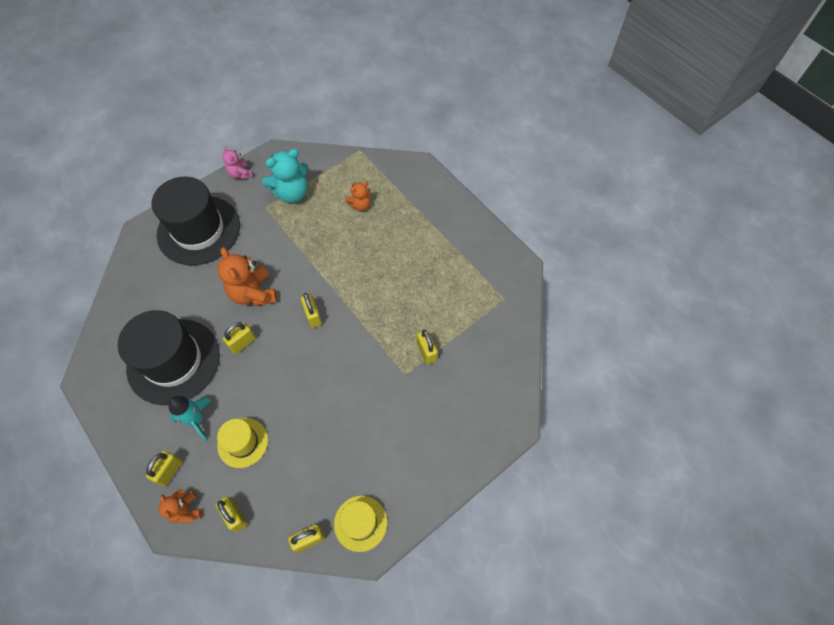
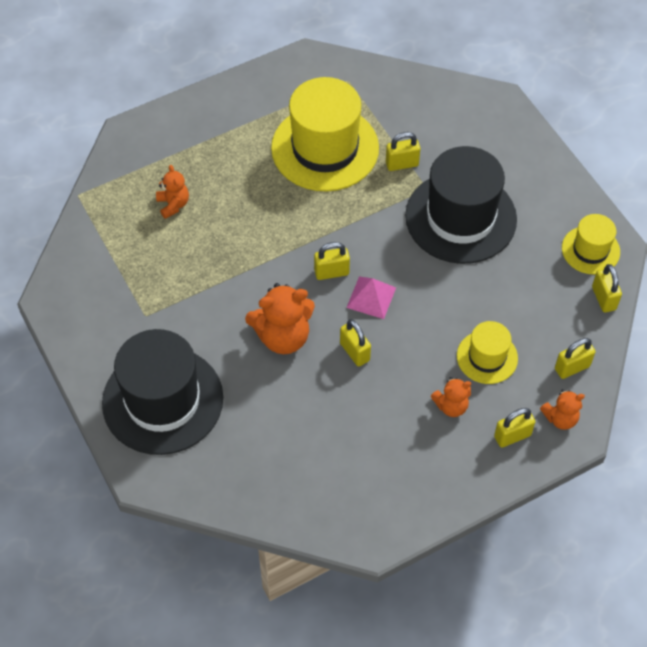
camera: 80 degrees left, 5 degrees down
black hat [118,310,220,405] -> black hat moved to [405,146,517,264]
yellow padlock [146,450,182,486] -> yellow padlock turned 60 degrees counterclockwise [494,408,535,448]
turquoise rocket [168,396,212,440] -> orange teddy bear [430,377,471,417]
pink teddy bear [222,146,253,179] -> none
turquoise teddy bear [262,149,308,203] -> none
none -> yellow hat [271,77,379,191]
none -> pink pyramid [346,276,396,319]

